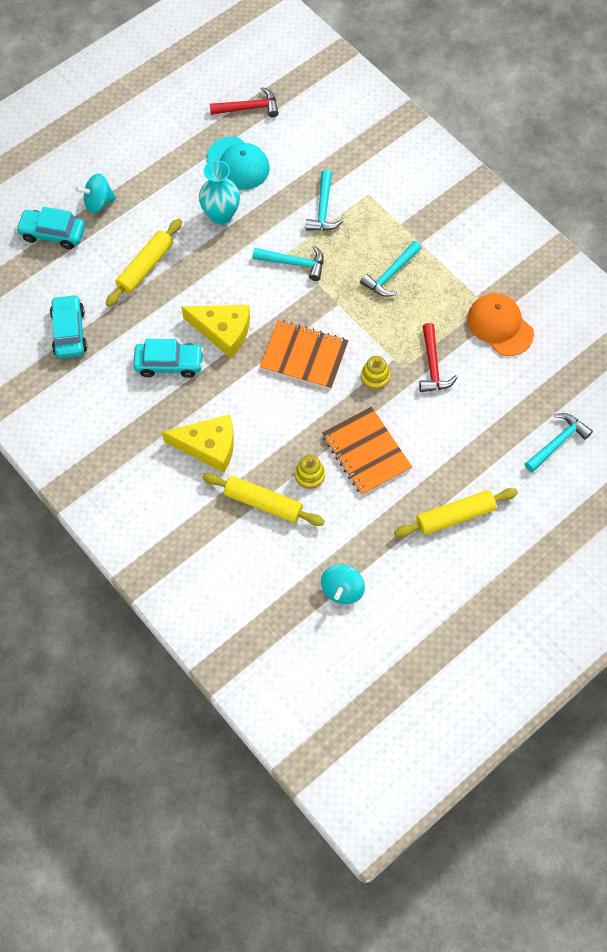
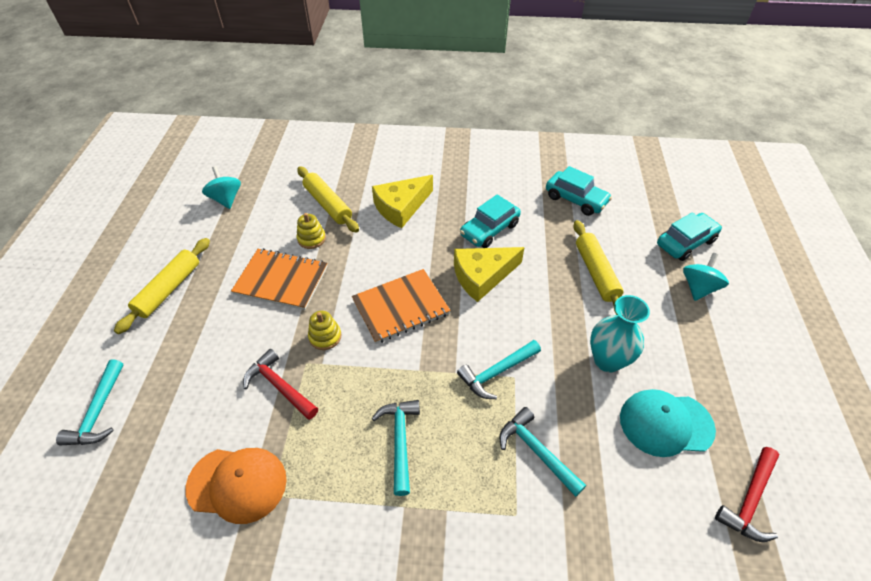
camera: 135 degrees right, 15 degrees down
yellow rolling pin [202,473,325,526] -> yellow rolling pin turned 75 degrees clockwise [297,167,359,233]

